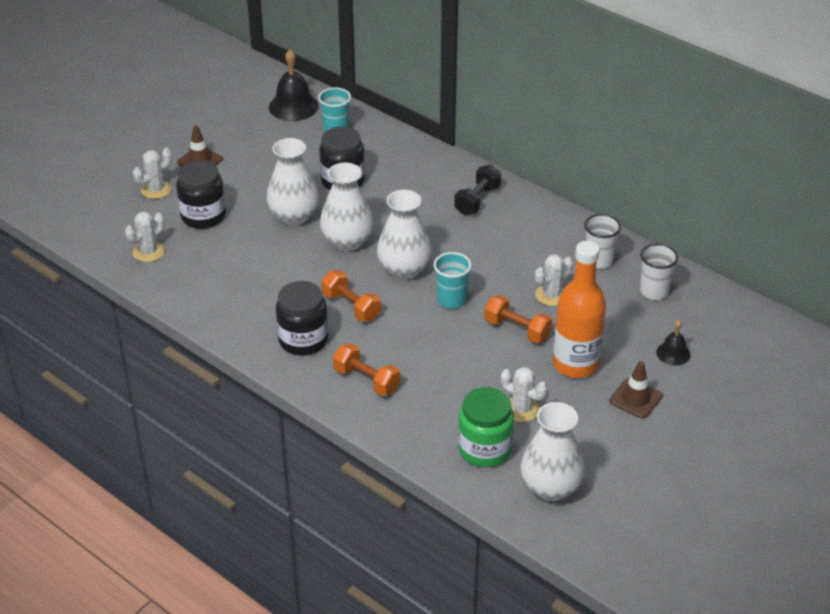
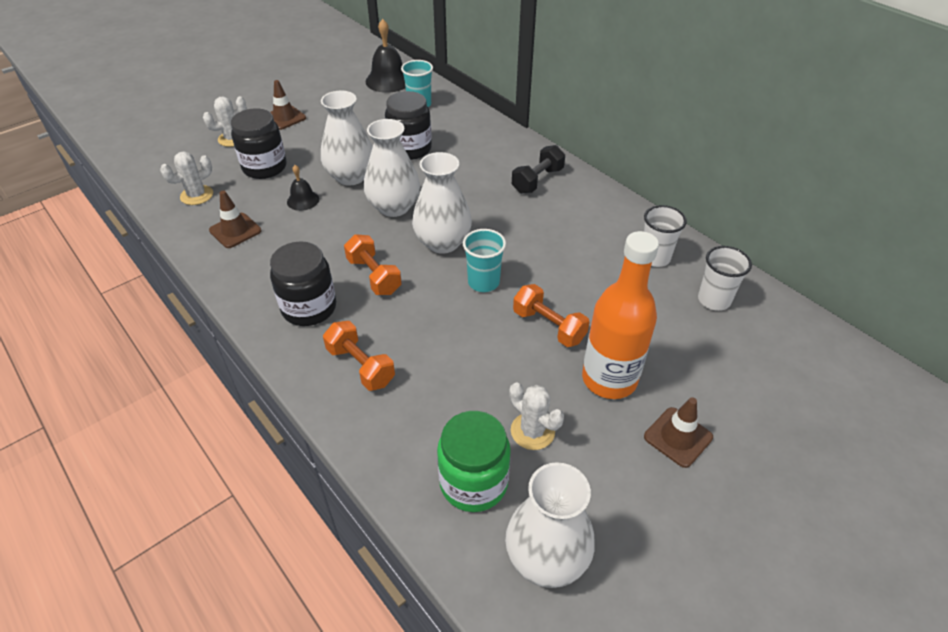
camera: 10 degrees right, 5 degrees up
white cactus [535,254,573,306] -> none
black bell [656,320,691,366] -> black bell moved to [287,165,319,211]
none -> brown traffic cone [209,191,261,248]

